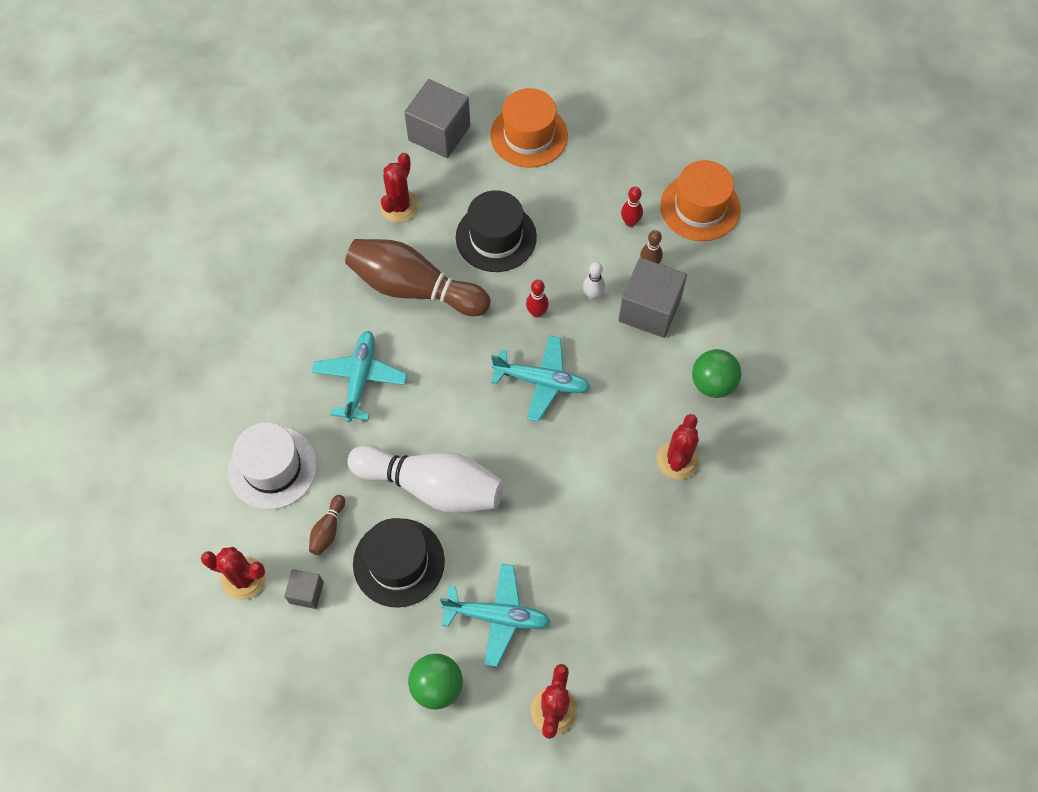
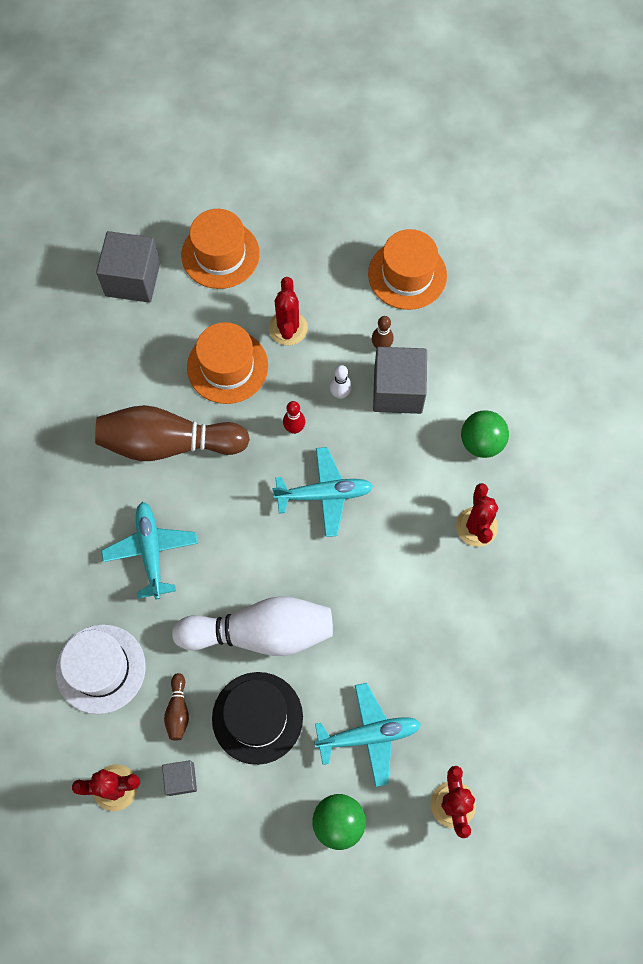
camera: 20 degrees left, 5 degrees up
red cactus [380,153,419,222] -> red cactus moved to [269,277,308,345]
black hat [456,190,537,272] -> orange hat [187,322,268,404]
red bowling pin [621,187,643,227] -> none

